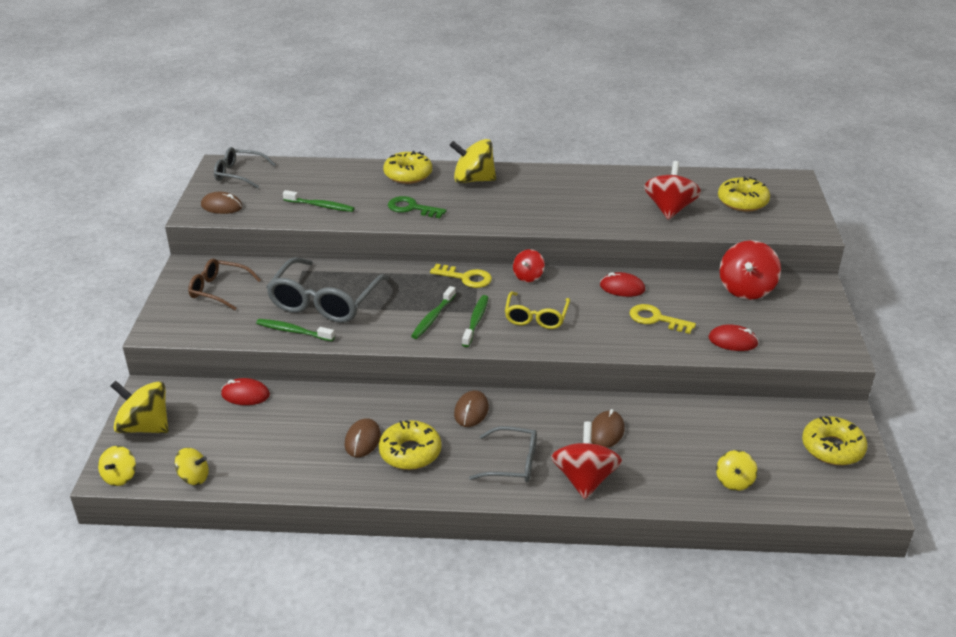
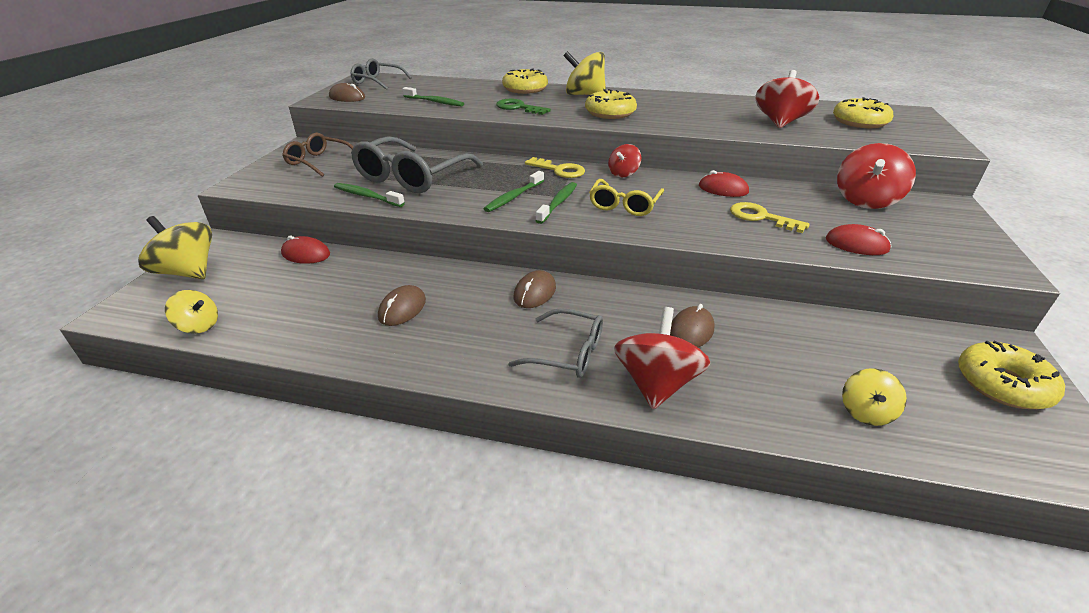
camera: 10 degrees right, 0 degrees up
yellow spinning top [98,446,136,486] -> none
yellow donut [379,420,441,470] -> yellow donut moved to [585,89,637,119]

